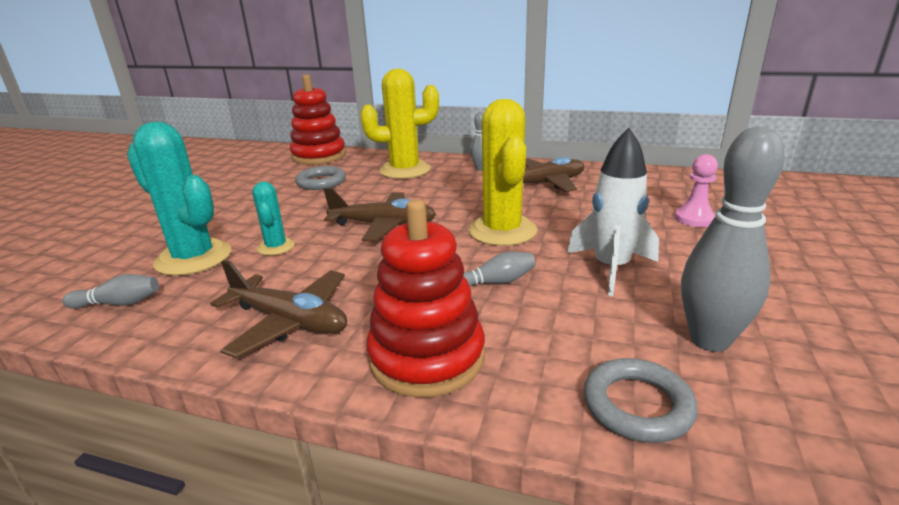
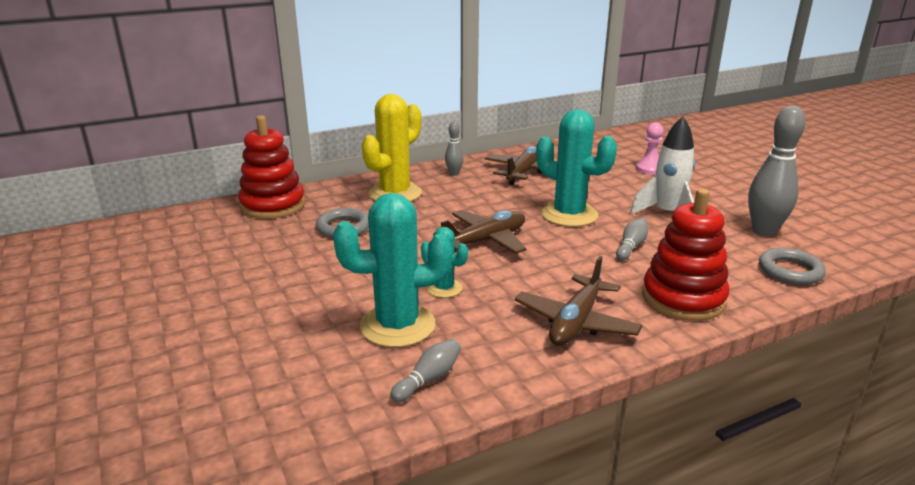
camera: 45 degrees left, 0 degrees up
brown plane [210,260,347,359] -> brown plane turned 135 degrees clockwise [515,256,643,346]
yellow cactus [468,99,537,246] -> turquoise cactus [536,109,617,227]

